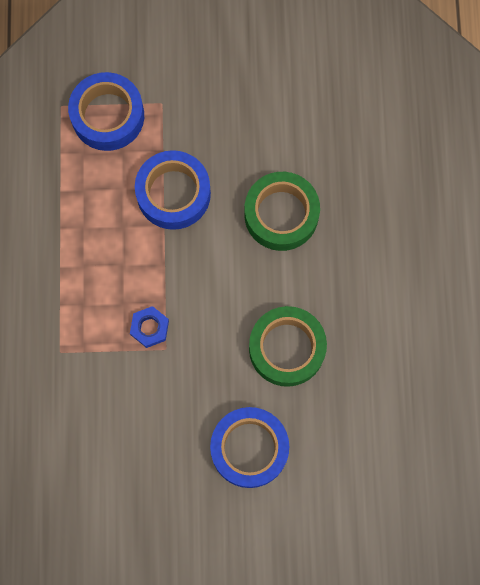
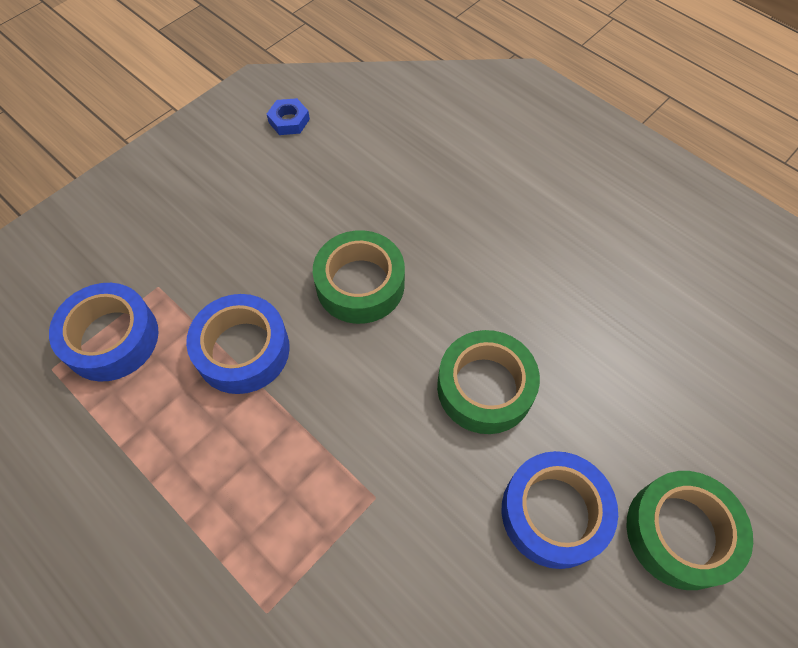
camera: 45 degrees left, 15 degrees down
blue nut [130,306,169,348] -> blue nut moved to [267,98,310,135]
none -> green tape [626,471,753,590]

